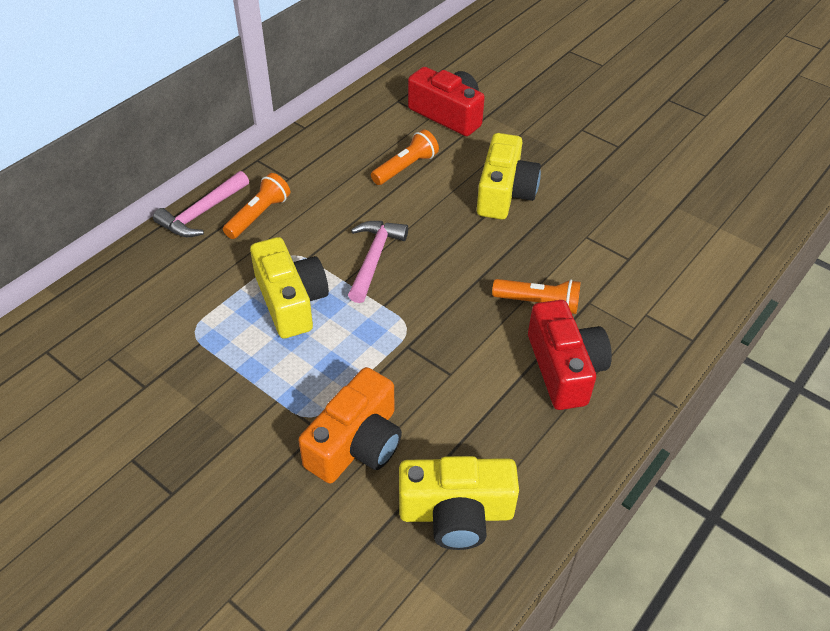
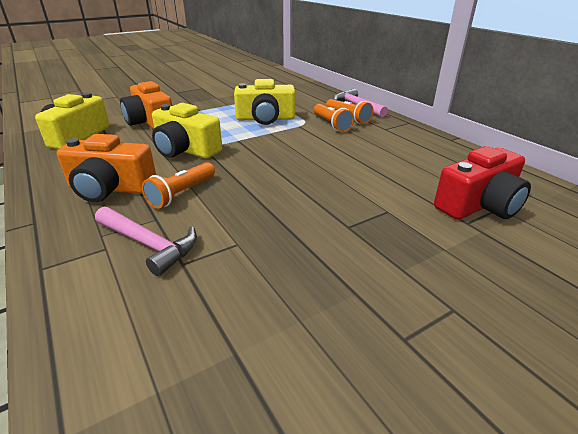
camera: 110 degrees right, 15 degrees down
pink hammer [348,221,408,303] -> pink hammer moved to [95,207,197,276]
orange flashlight [371,130,439,185] -> orange flashlight moved to [314,104,354,132]
yellow camera [477,133,541,220] -> yellow camera moved to [152,103,222,159]
red camera [528,300,612,410] -> orange camera [57,134,156,202]

